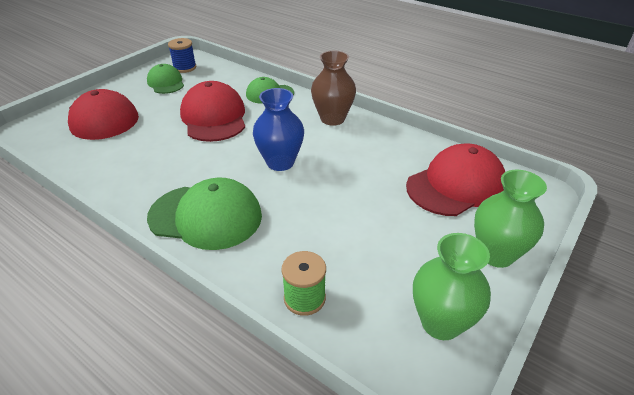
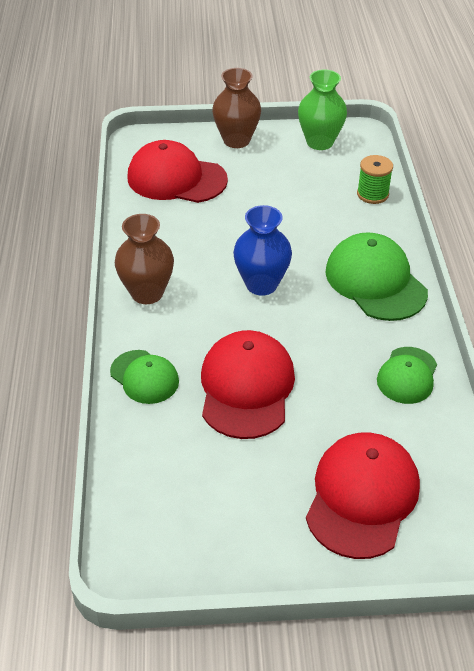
camera: 130 degrees left, 5 degrees up
green cap [147,64,184,94] -> green cap moved to [377,347,437,404]
blue spool [168,38,196,73] -> none
red cap [180,81,245,142] -> red cap turned 150 degrees clockwise [201,330,295,439]
green vase [474,170,547,268] -> brown vase [212,68,261,148]

